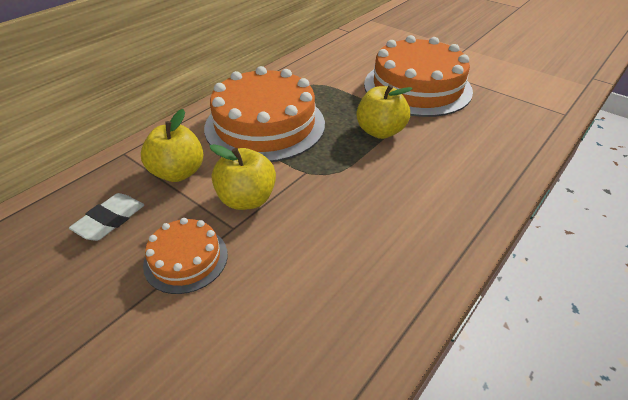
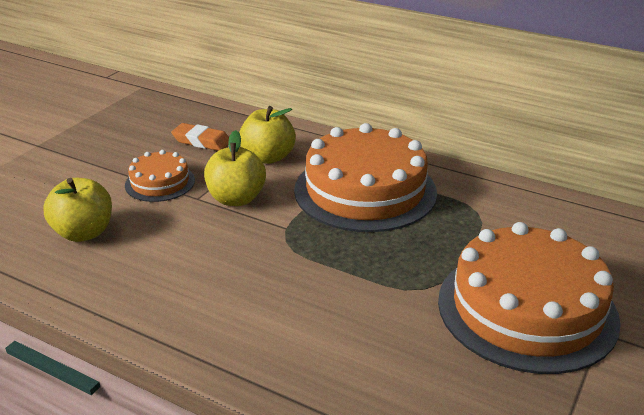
camera: 80 degrees right, 10 degrees down
white eraser [69,193,144,241] -> orange eraser [171,123,229,151]
yellow apple [356,84,413,139] -> yellow apple moved to [43,178,112,242]

